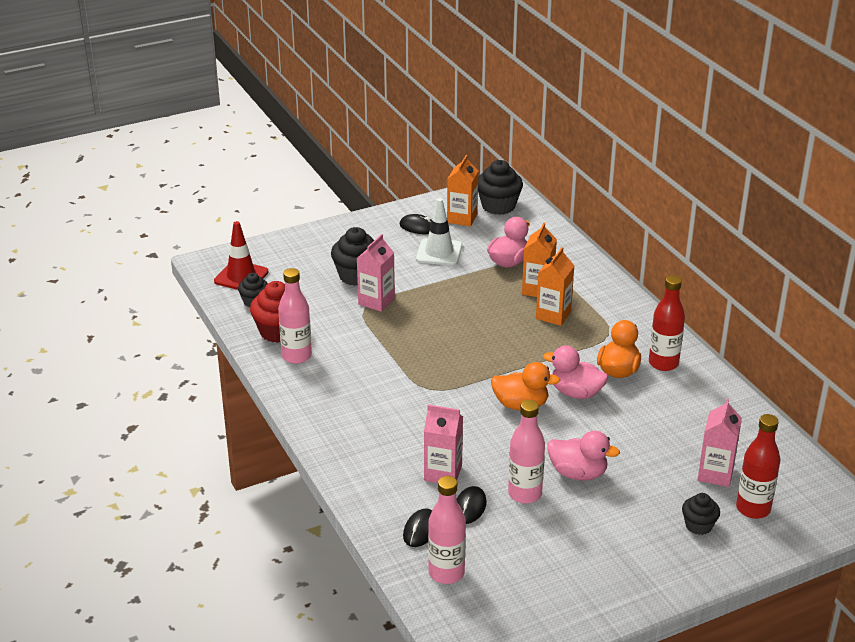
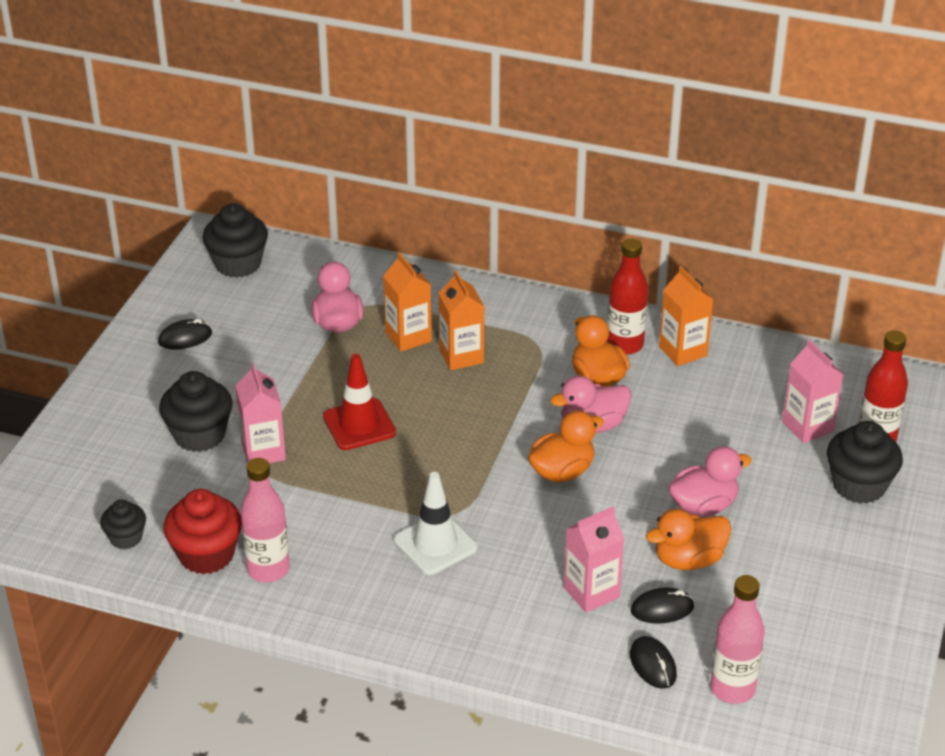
camera: 45 degrees left, 5 degrees up
red traffic cone [214,221,268,290] -> red traffic cone moved to [323,354,396,450]
white traffic cone [416,198,462,266] -> white traffic cone moved to [394,472,477,575]
orange carton [447,155,478,227] -> orange carton moved to [659,266,714,366]
black mouse [457,486,487,524] -> black mouse turned 75 degrees counterclockwise [631,587,694,624]
pink bottle [508,400,545,503] -> orange duck [646,509,731,570]
black cupcake [682,493,720,535] -> black cupcake [827,421,903,504], size x1.69

